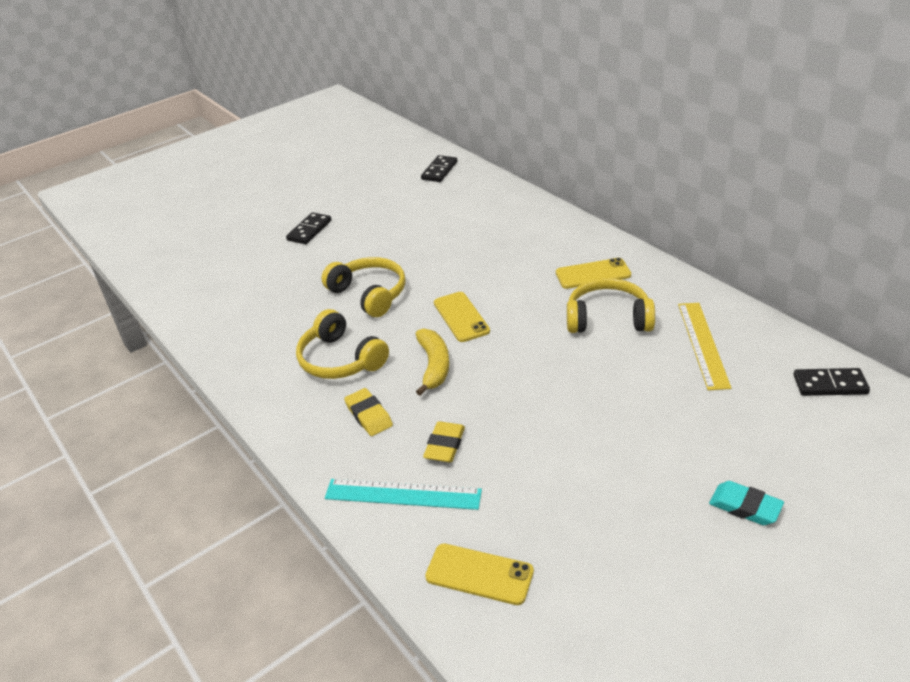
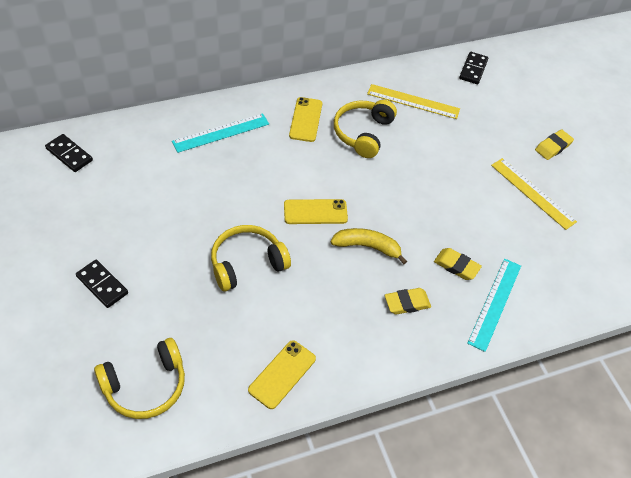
camera: 80 degrees left, 15 degrees up
yellow headphones [296,309,389,379] -> yellow headphones moved to [94,338,185,419]
yellow phone [425,543,534,605] -> yellow phone moved to [248,340,316,409]
turquoise eraser [709,481,784,525] -> yellow eraser [535,129,574,160]
none -> turquoise ruler [172,113,269,153]
none -> yellow ruler [491,158,577,230]

